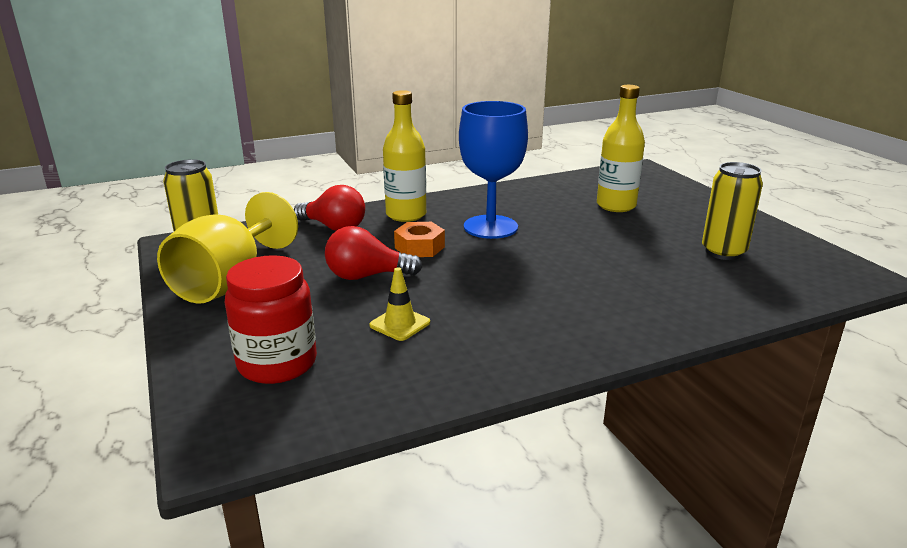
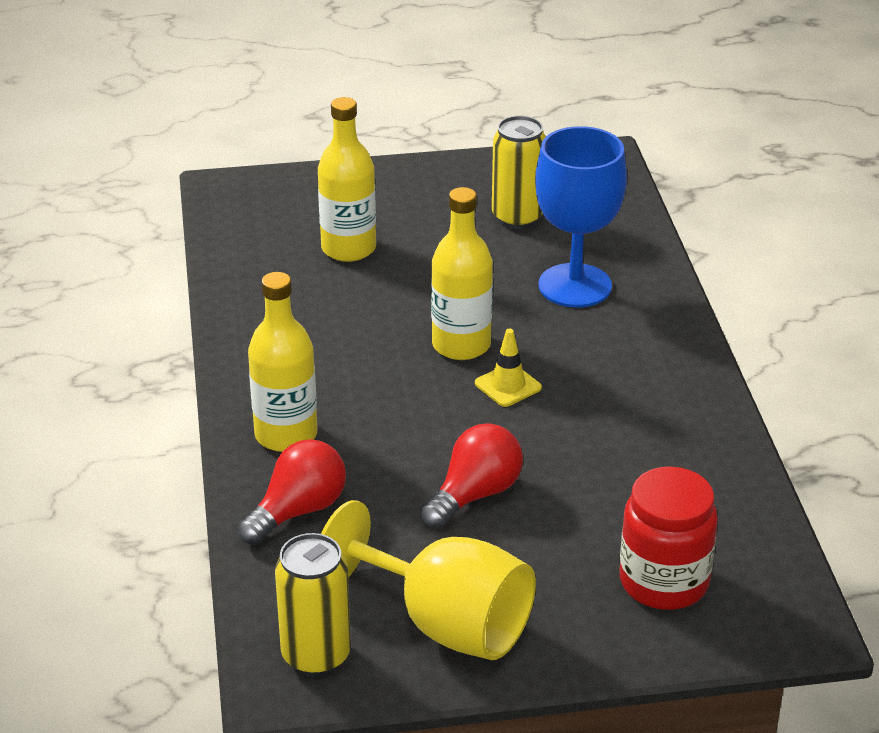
camera: 75 degrees left, 10 degrees up
red light bulb [325,226,422,280] -> red light bulb turned 150 degrees counterclockwise [421,423,523,529]
yellow traffic cone [369,267,430,341] -> yellow traffic cone moved to [475,328,542,407]
orange nut [394,222,445,257] -> none
blue goblet [459,101,528,239] -> blue goblet moved to [535,126,627,307]
none -> yellow bottle [431,187,493,360]

